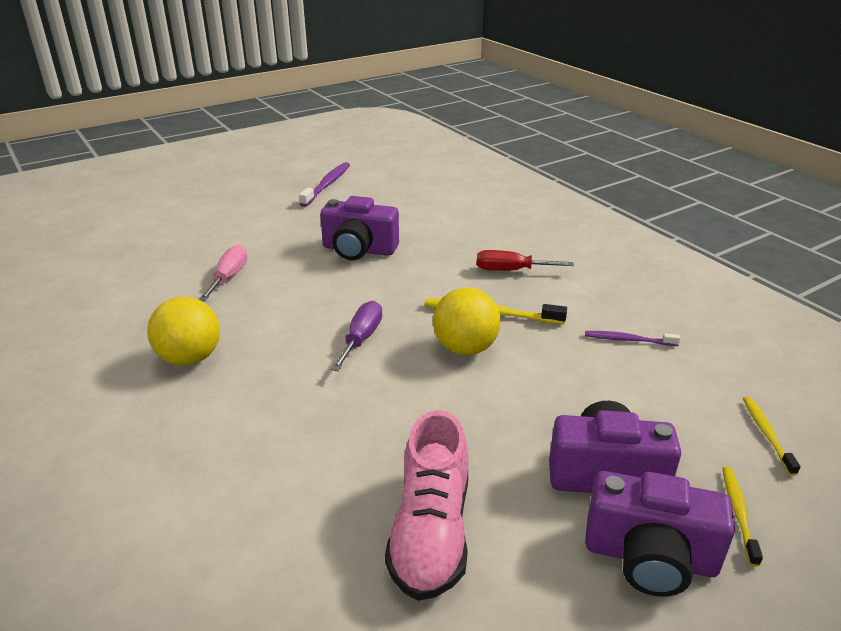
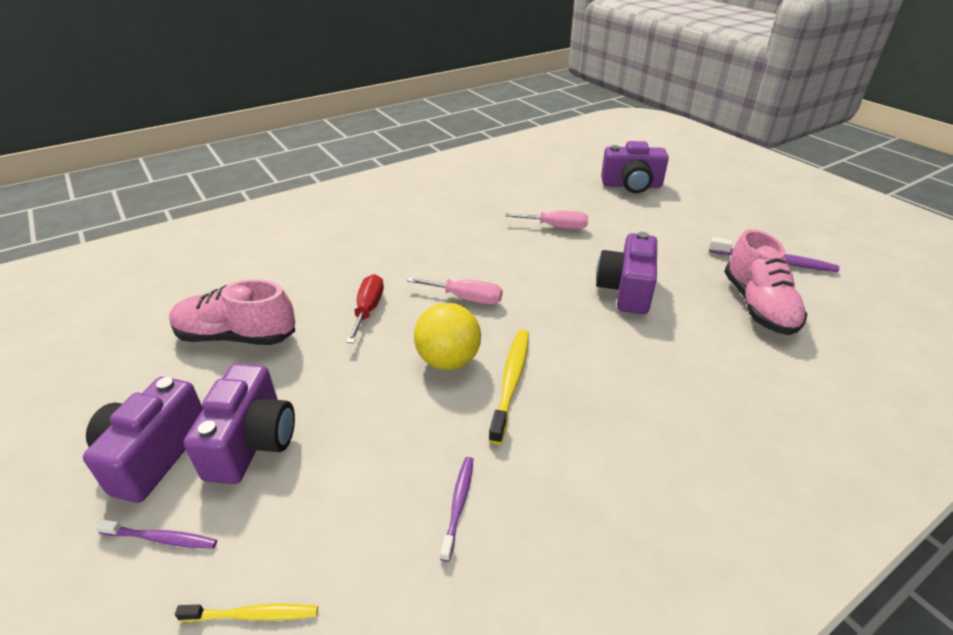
camera: 90 degrees right, 5 degrees up
yellow ball [147,297,220,366] -> none
purple screwdriver [331,301,382,371] -> pink screwdriver [407,277,503,304]
red screwdriver [477,250,574,271] -> red screwdriver moved to [346,274,384,343]
yellow toothbrush [722,467,763,567] -> purple toothbrush [94,519,217,549]
none -> purple camera [601,141,669,193]
none -> pink shoe [724,229,807,335]

